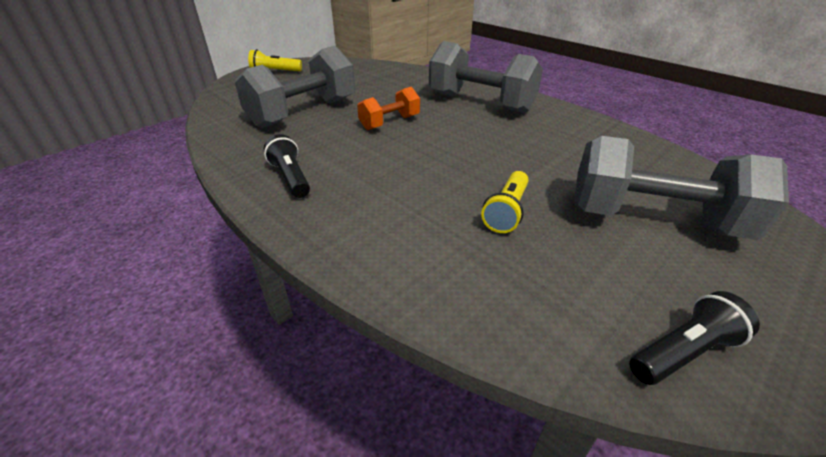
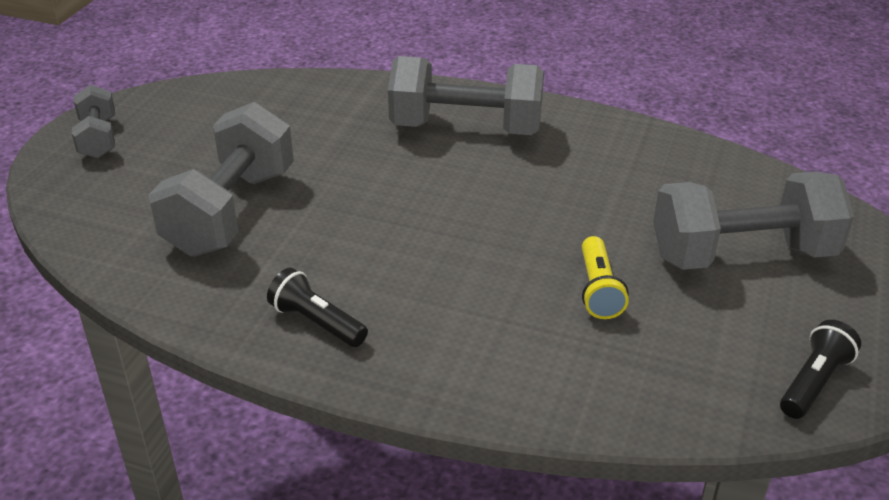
camera: 25 degrees left, 0 degrees up
yellow flashlight [248,49,302,72] -> grey dumbbell [72,85,115,158]
orange dumbbell [357,87,420,130] -> none

